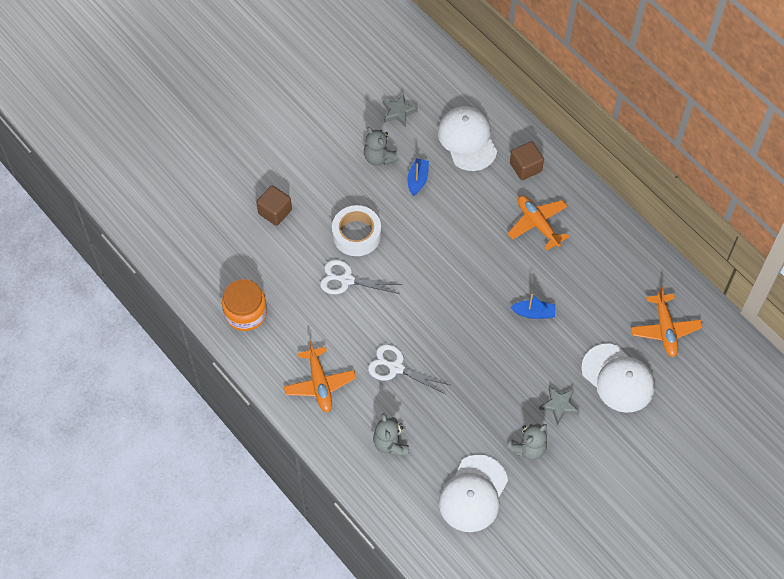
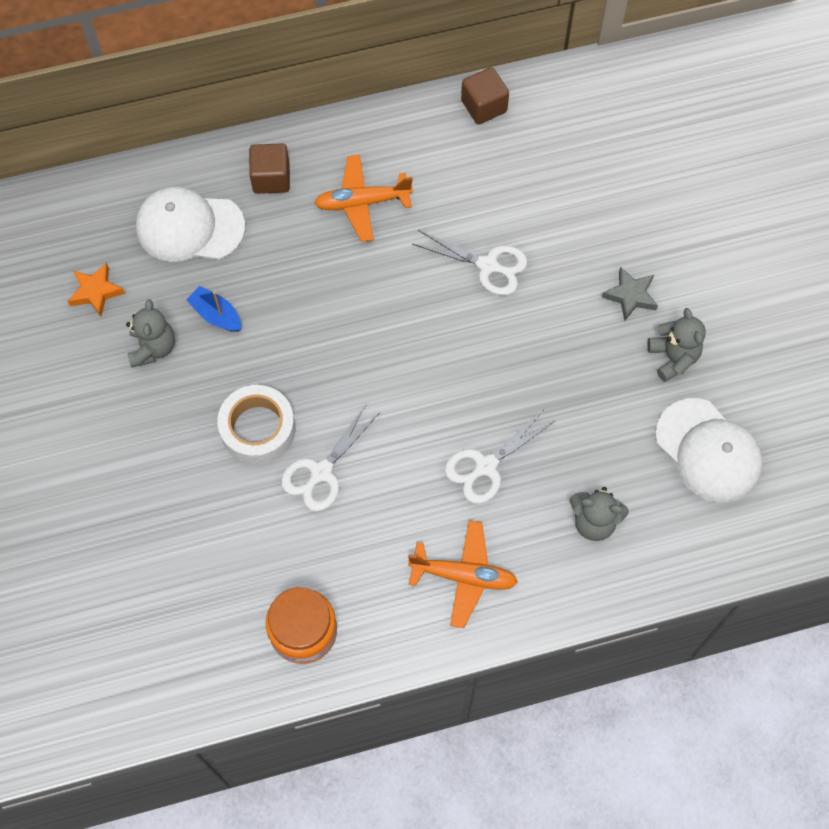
camera: 65 degrees left, 5 degrees up
brown cube [256,185,292,226] -> brown cube moved to [461,67,509,124]
grey teddy bear [364,127,399,166] -> grey teddy bear turned 75 degrees counterclockwise [126,299,175,367]
grey star [383,93,418,127] -> orange star [68,263,125,317]
blue boat [510,294,555,319] -> white scissors [412,230,527,295]
white cap [581,344,655,413] -> none
orange plane [631,286,703,357] -> none

